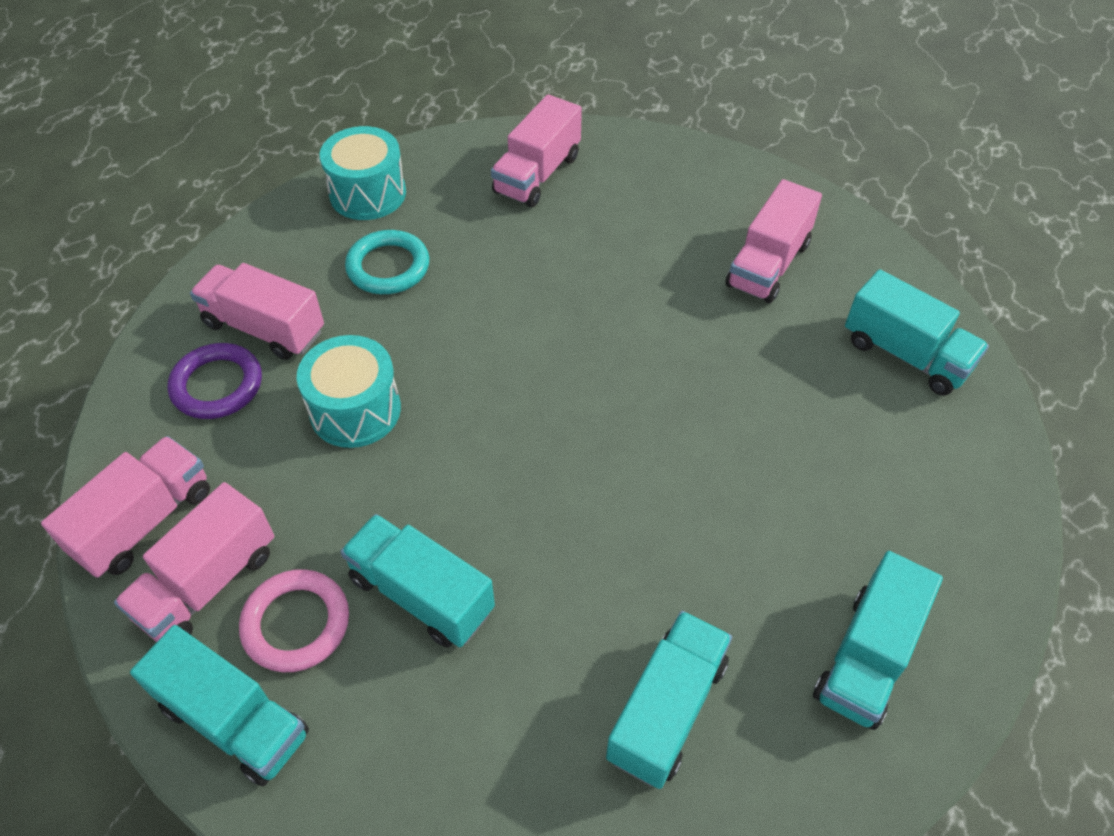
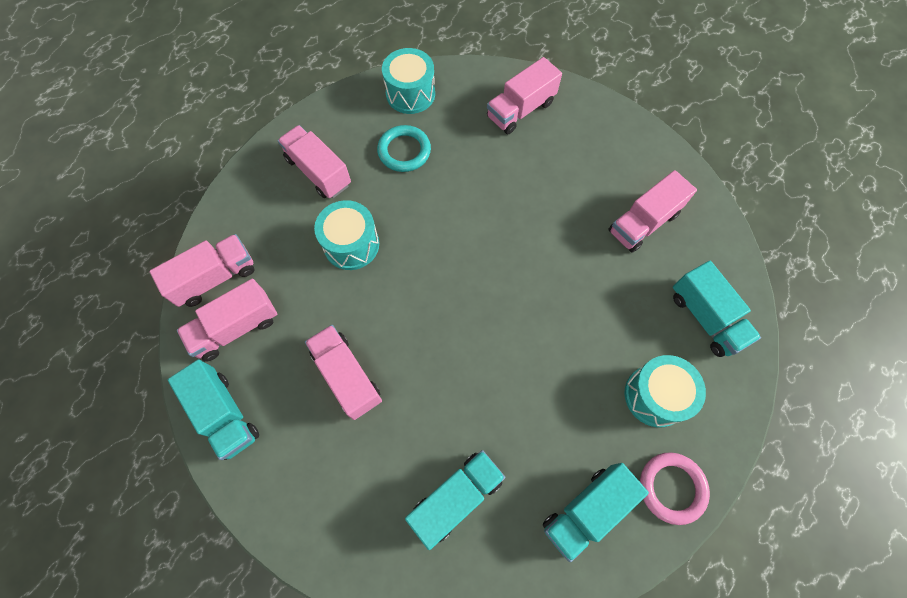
camera: 20 degrees right, 15 degrees up
purple ring [167,343,262,419] -> none
pink ring [239,569,349,672] -> pink ring moved to [640,452,710,525]
turquoise truck [341,514,495,647] -> pink truck [305,325,382,420]
none -> turquoise drum [625,355,706,428]

